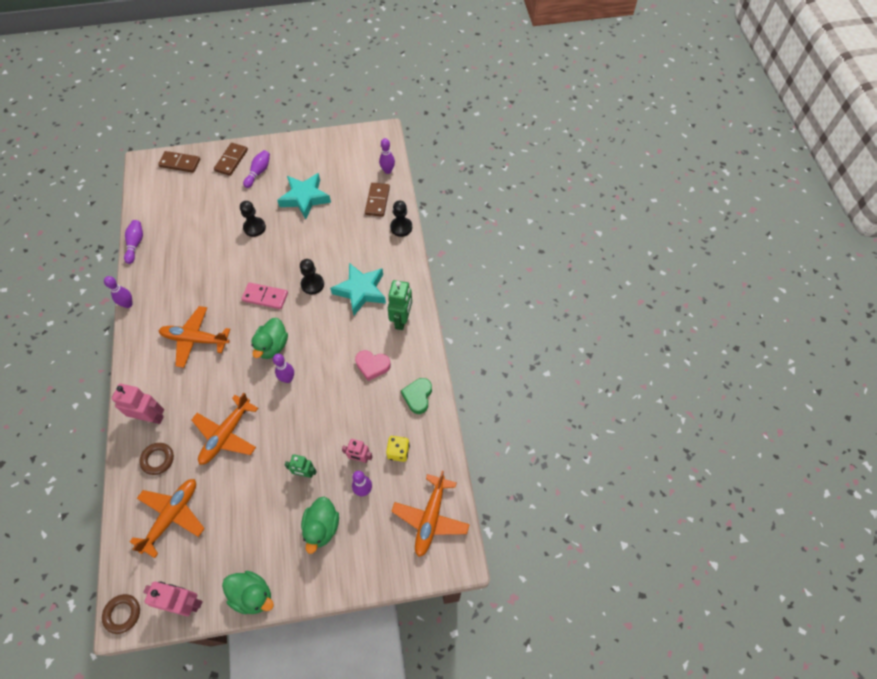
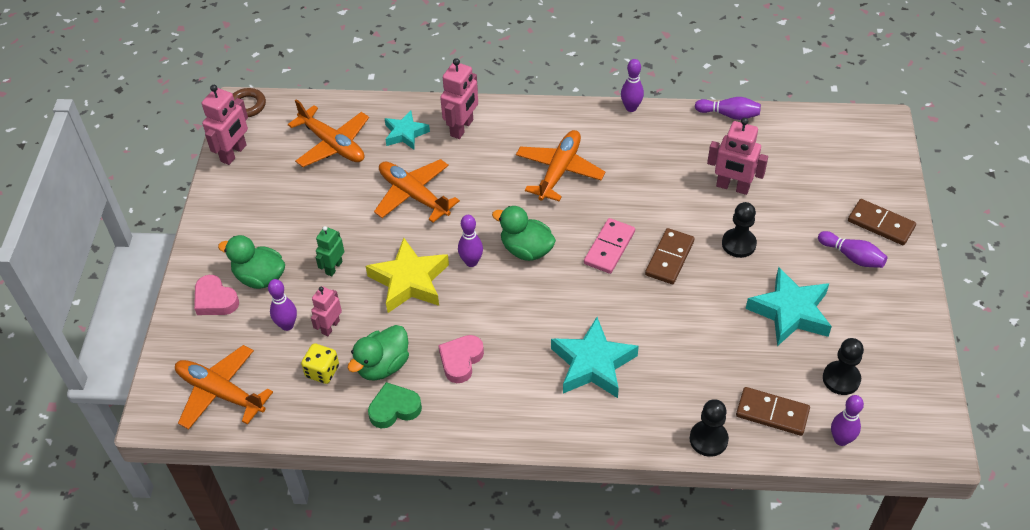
camera: 105 degrees right, 10 degrees down
brown ring [139,443,174,475] -> turquoise star [385,110,430,150]
brown domino [158,151,200,173] -> brown domino moved to [645,228,695,284]
green duck [222,571,274,614] -> green duck moved to [348,325,409,380]
black pawn [300,259,324,294] -> black pawn moved to [823,338,864,395]
green robot [388,280,412,330] -> none
green heart [401,378,432,414] -> green heart turned 45 degrees counterclockwise [368,382,422,429]
none -> pink heart [194,275,239,315]
none -> yellow star [366,238,449,313]
none -> pink robot [707,118,768,195]

